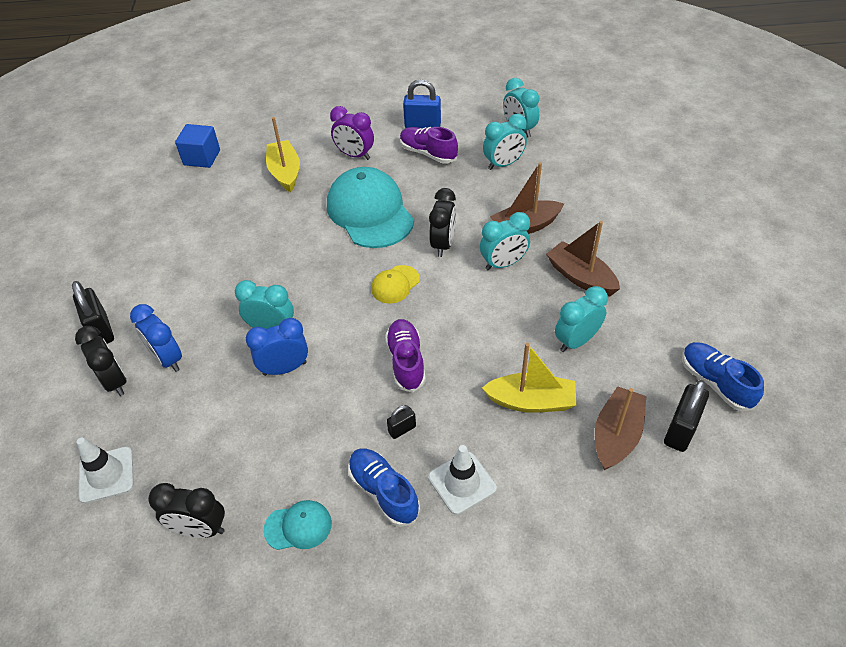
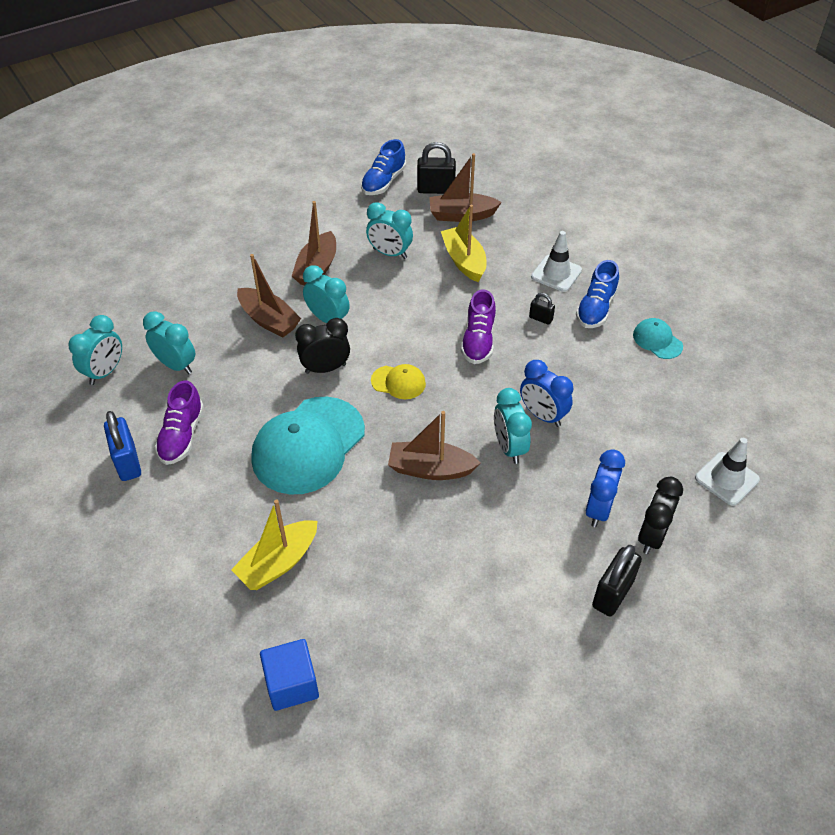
camera: 120 degrees left, 0 degrees up
black clock [148,483,225,538] -> none
purple clock [330,106,374,160] -> none
purple shoe [385,319,426,393] -> purple shoe turned 45 degrees counterclockwise [461,289,496,364]
none -> brown boat [388,411,480,480]

